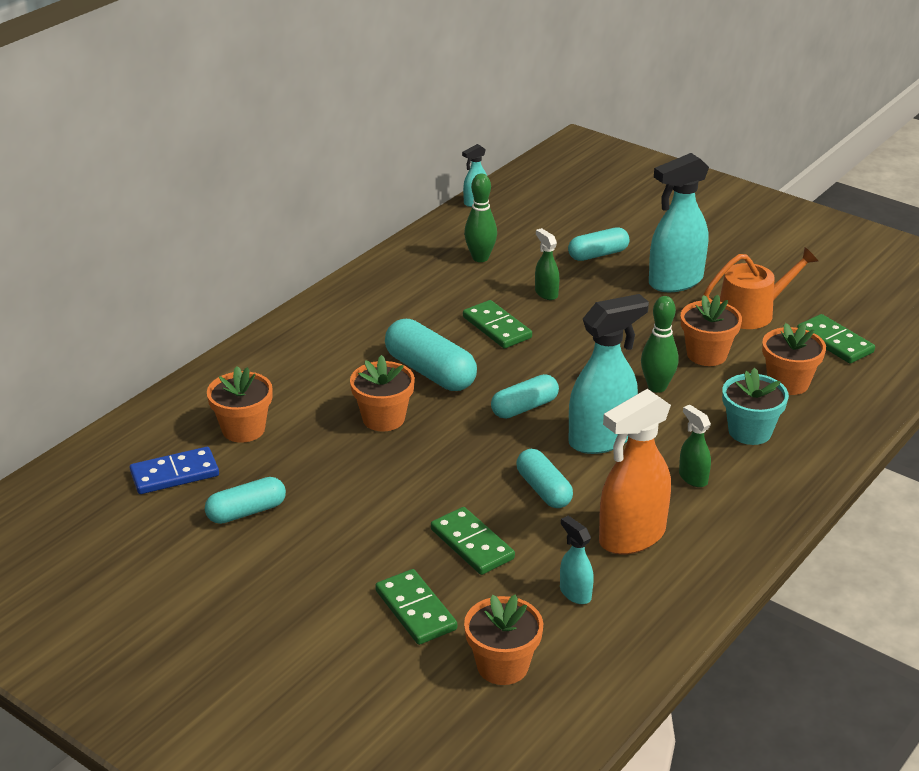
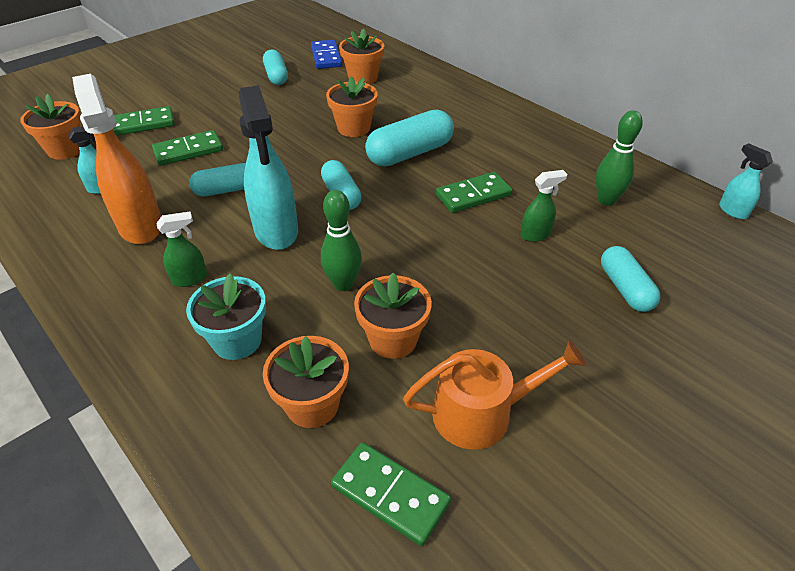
camera: 100 degrees right, 10 degrees up
turquoise spray bottle [649,153,709,292] -> none
orange watering can [704,247,818,329] -> orange watering can turned 90 degrees counterclockwise [403,340,586,450]
green domino [797,314,875,364] -> green domino turned 60 degrees clockwise [331,442,451,546]

